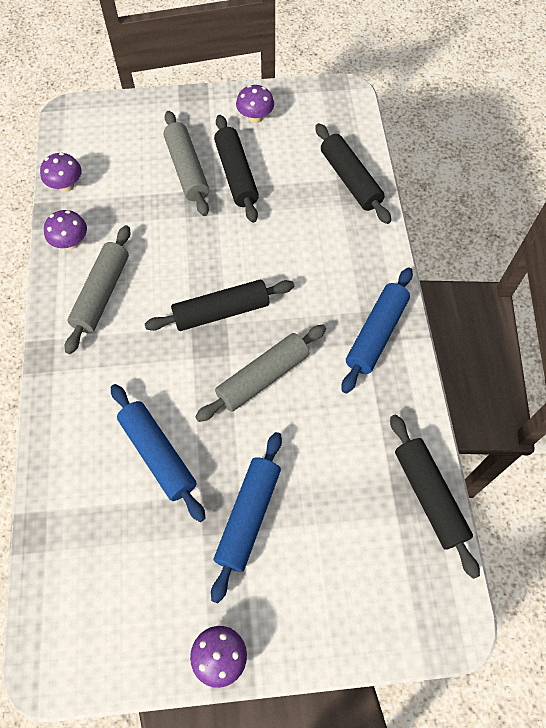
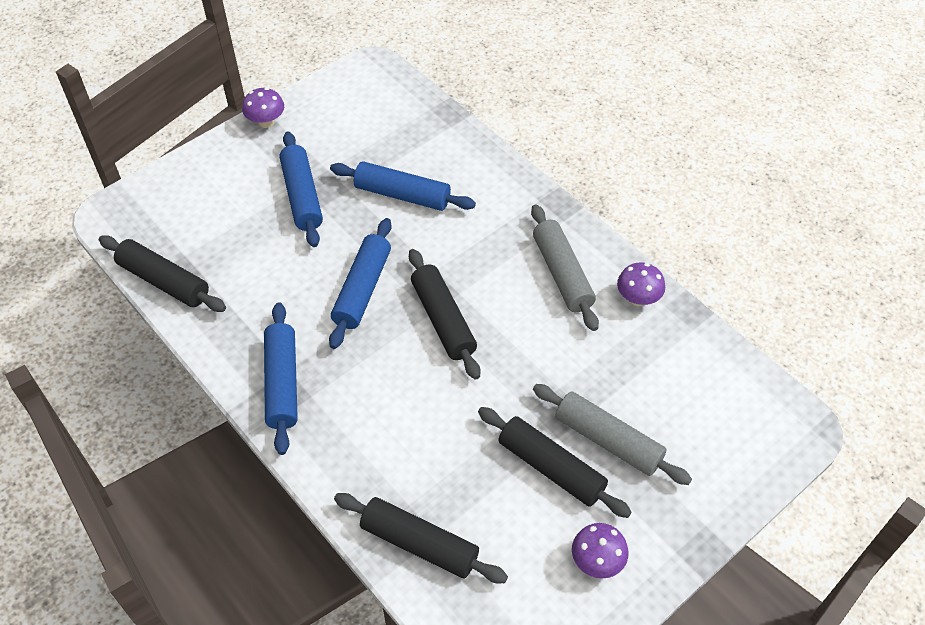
camera: 145 degrees right, 10 degrees down
purple mushroom [40,153,82,192] -> none
black rolling pin [145,280,295,331] -> black rolling pin turned 60 degrees counterclockwise [409,249,480,380]
grey rolling pin [195,325,326,422] -> blue rolling pin [329,218,392,349]

